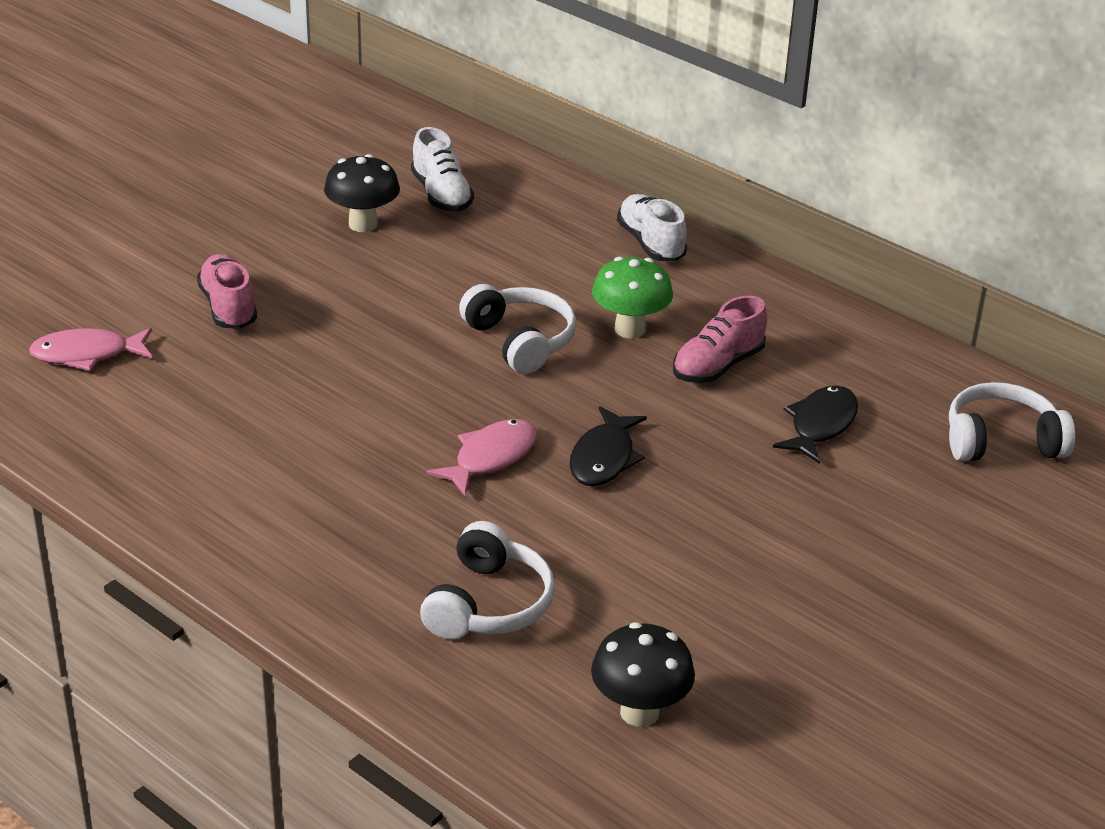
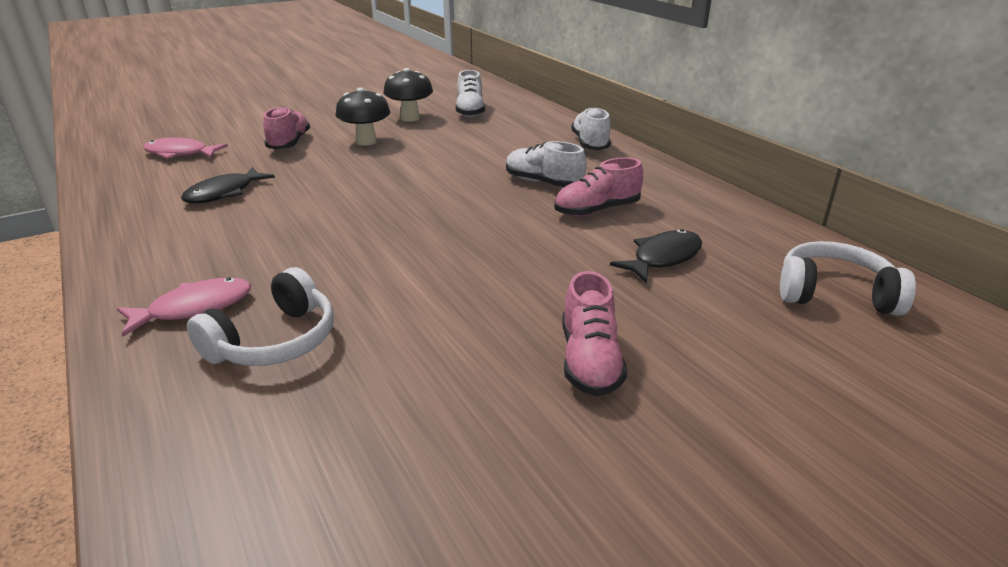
camera: 20 degrees right, 5 degrees down
pink fish [426,419,537,496] -> pink fish moved to [117,277,251,337]
white headphones [459,284,576,374] -> none
black fish [570,406,647,486] -> black fish moved to [181,167,275,203]
black mushroom [591,622,695,727] -> black mushroom moved to [336,87,390,146]
green mushroom [592,256,673,338] -> white shoe [506,141,587,187]
none -> pink shoe [562,271,627,396]

